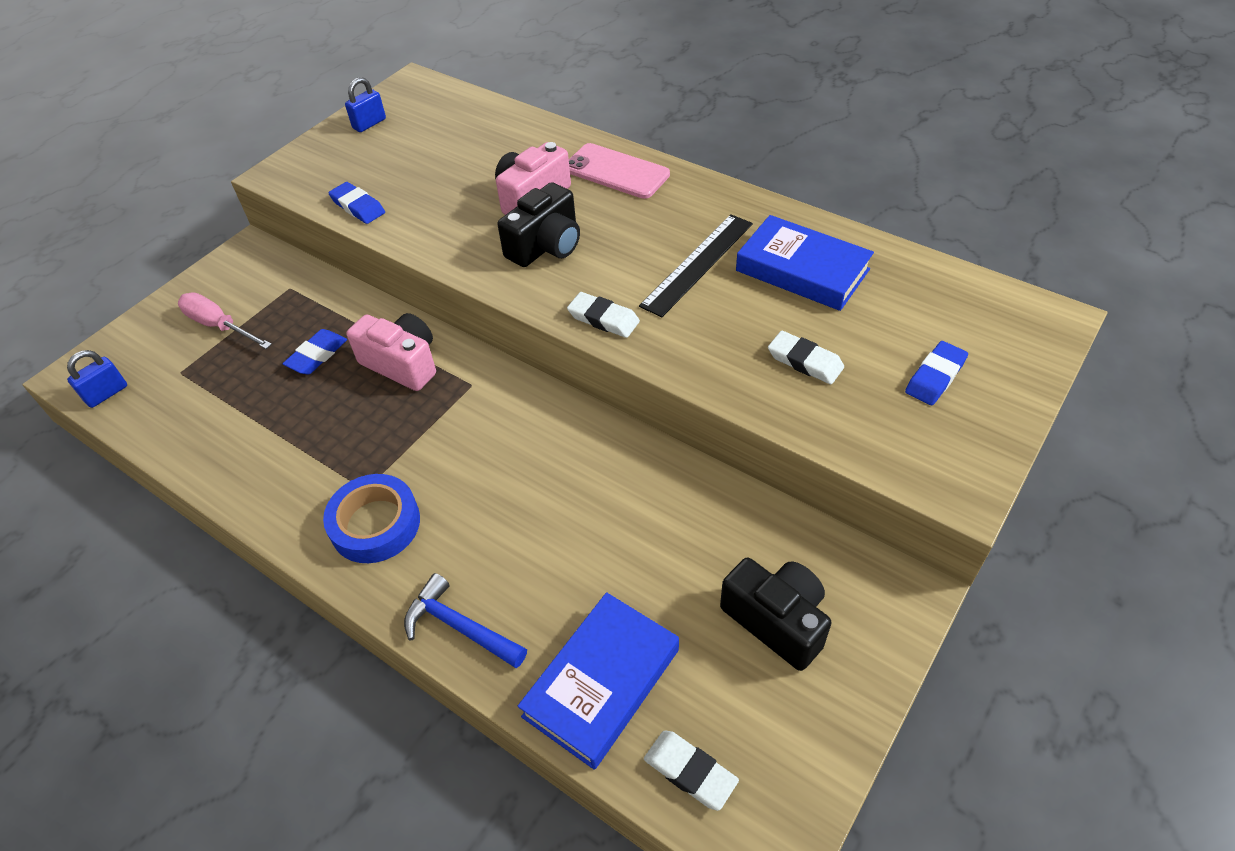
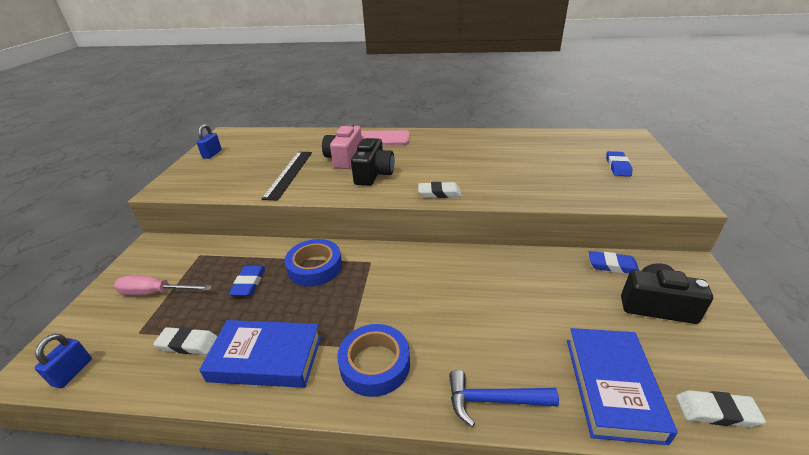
camera: 30 degrees left, 15 degrees down
blue eraser [328,182,385,224] -> blue eraser moved to [589,251,639,273]
pink camera [346,313,436,391] -> blue tape [285,239,342,287]
black ruler [639,214,753,317] -> black ruler moved to [262,152,312,201]
blue book [736,215,874,311] -> blue book moved to [199,320,321,388]
white eraser [768,331,844,384] -> white eraser moved to [153,327,218,355]

